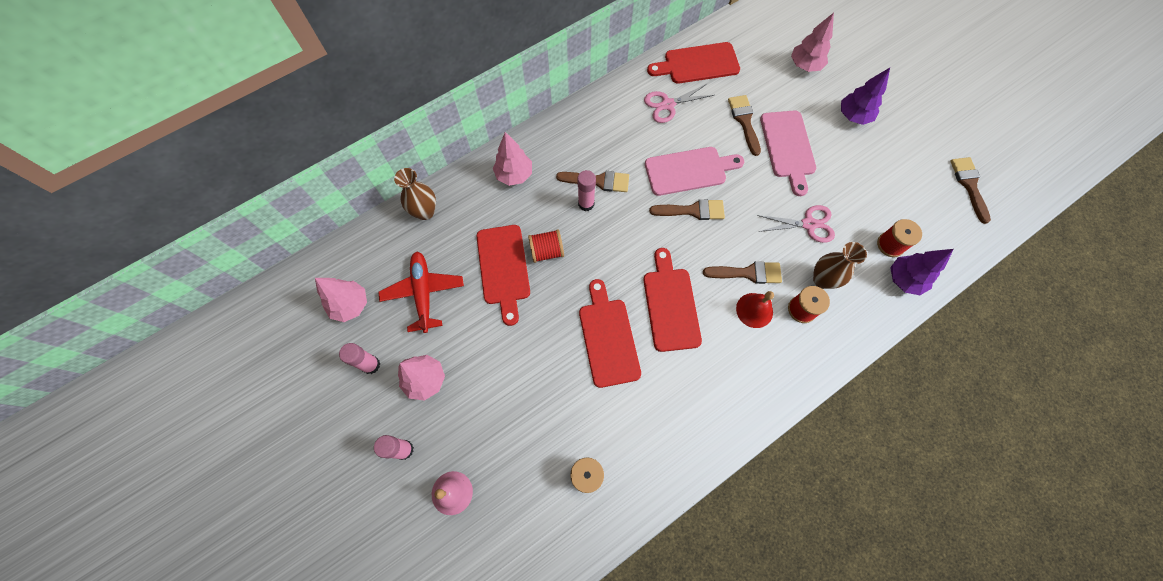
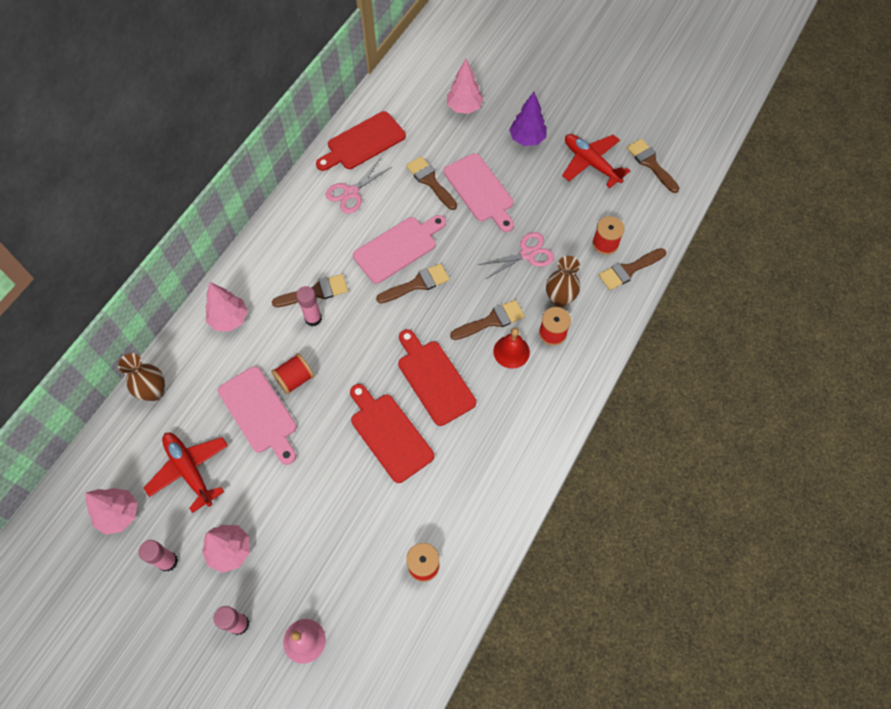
camera: 25 degrees left, 5 degrees down
red cutting board [476,225,530,326] -> pink cutting board [218,366,297,465]
purple tree [890,249,954,295] -> brown brush [599,248,666,290]
none -> red plane [562,134,630,188]

